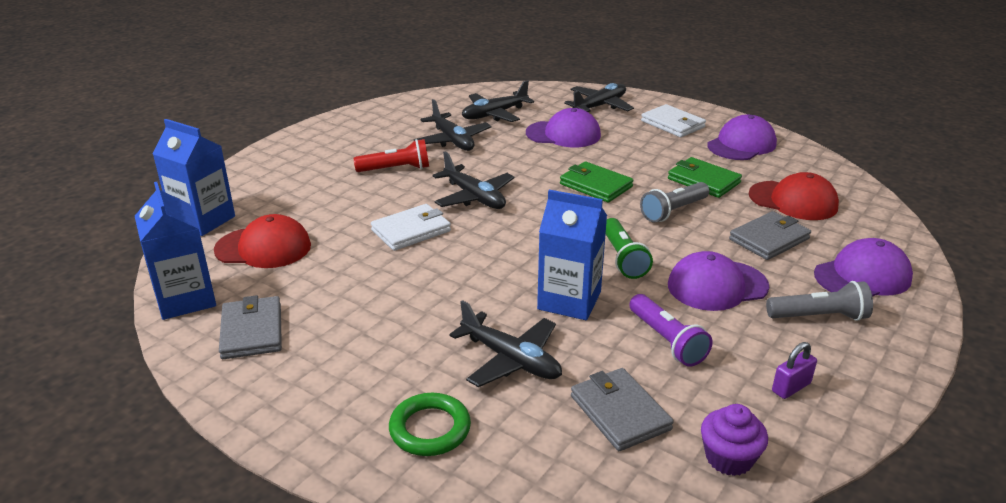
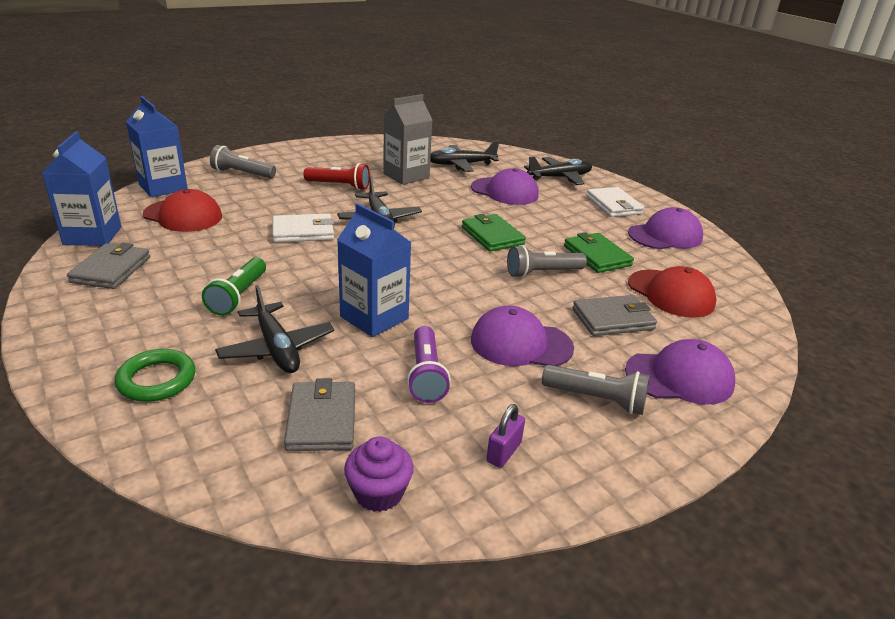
camera: 20 degrees right, 0 degrees up
black plane [414,99,491,151] -> grey carton [383,94,432,185]
green flashlight [606,218,653,279] -> green flashlight moved to [202,258,266,316]
purple padlock [772,342,817,399] -> purple padlock turned 45 degrees counterclockwise [486,404,525,468]
none -> grey flashlight [210,145,276,178]

